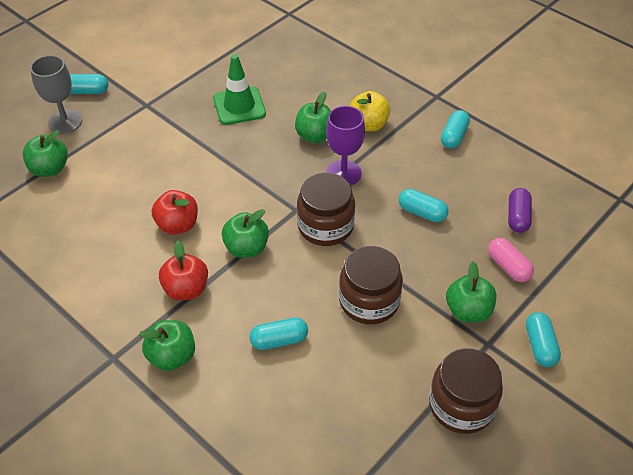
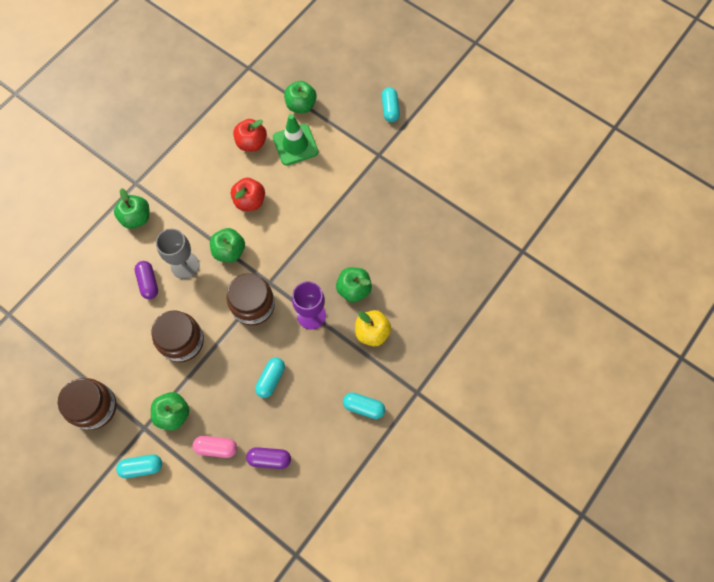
camera: 85 degrees right, 20 degrees up
grey goblet [30,55,82,134] -> grey goblet moved to [156,228,200,279]
red apple [159,241,208,301] -> red apple moved to [233,119,267,151]
green traffic cone [213,54,266,125] -> green traffic cone moved to [273,114,318,165]
turquoise capsule [250,317,308,350] -> purple capsule [135,261,158,299]
pink capsule [488,238,534,282] -> pink capsule turned 45 degrees clockwise [193,436,237,458]

